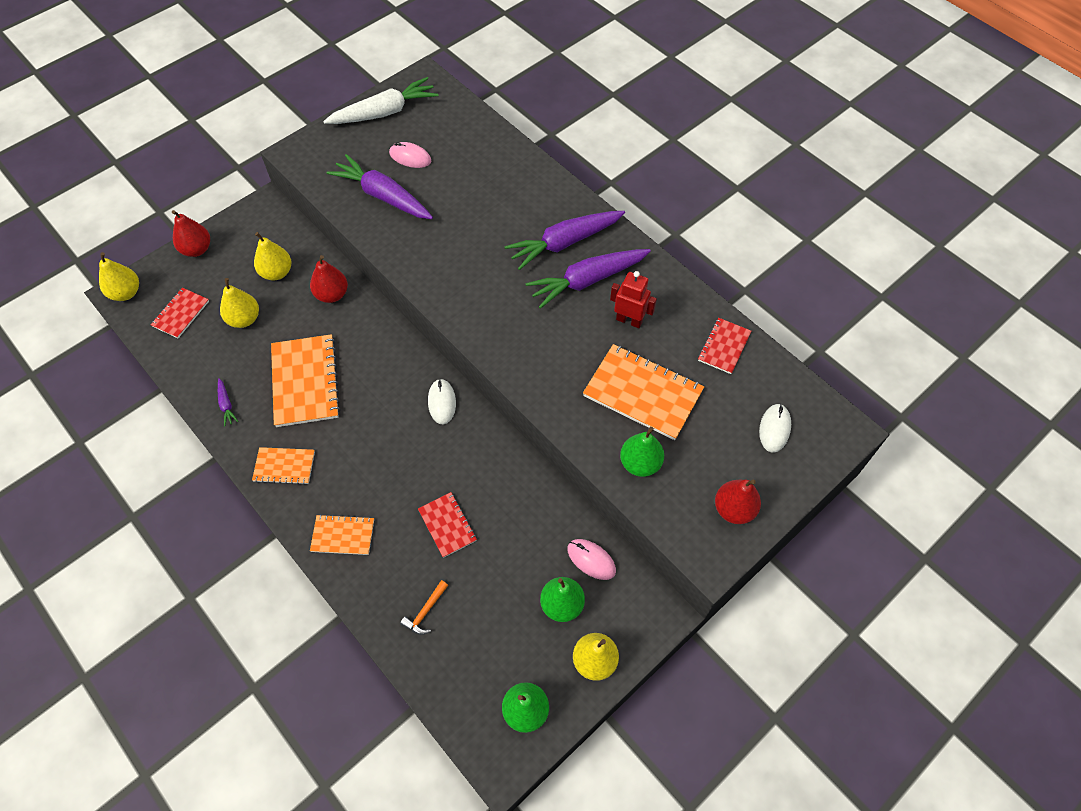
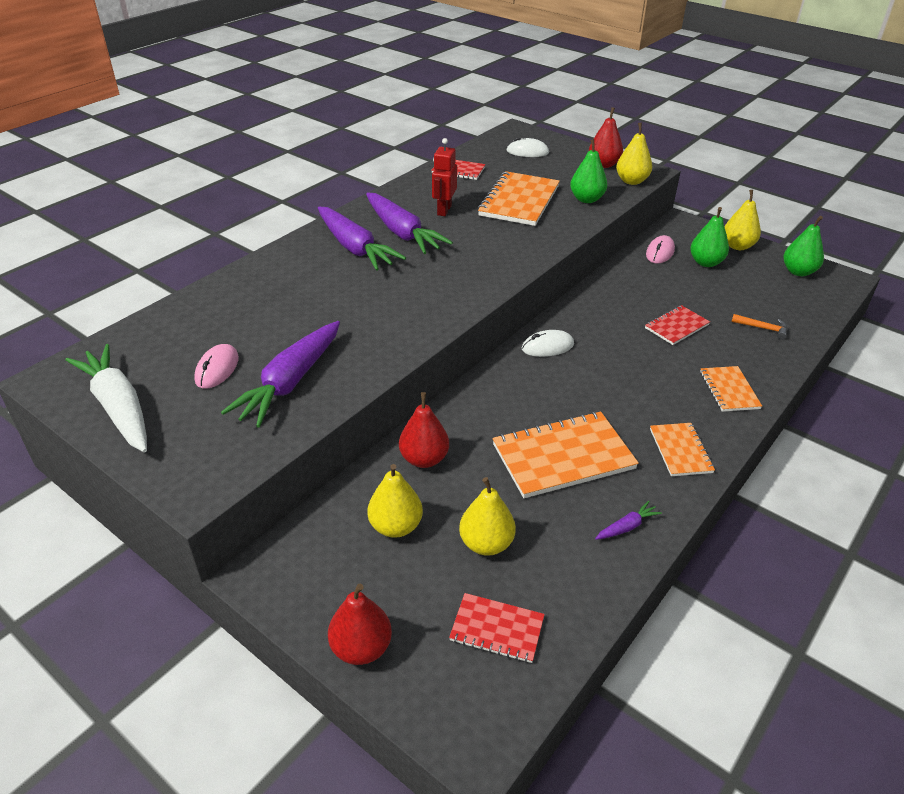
camera: 100 degrees left, 20 degrees down
yellow pear [99,252,139,301] -> yellow pear moved to [616,123,652,185]

